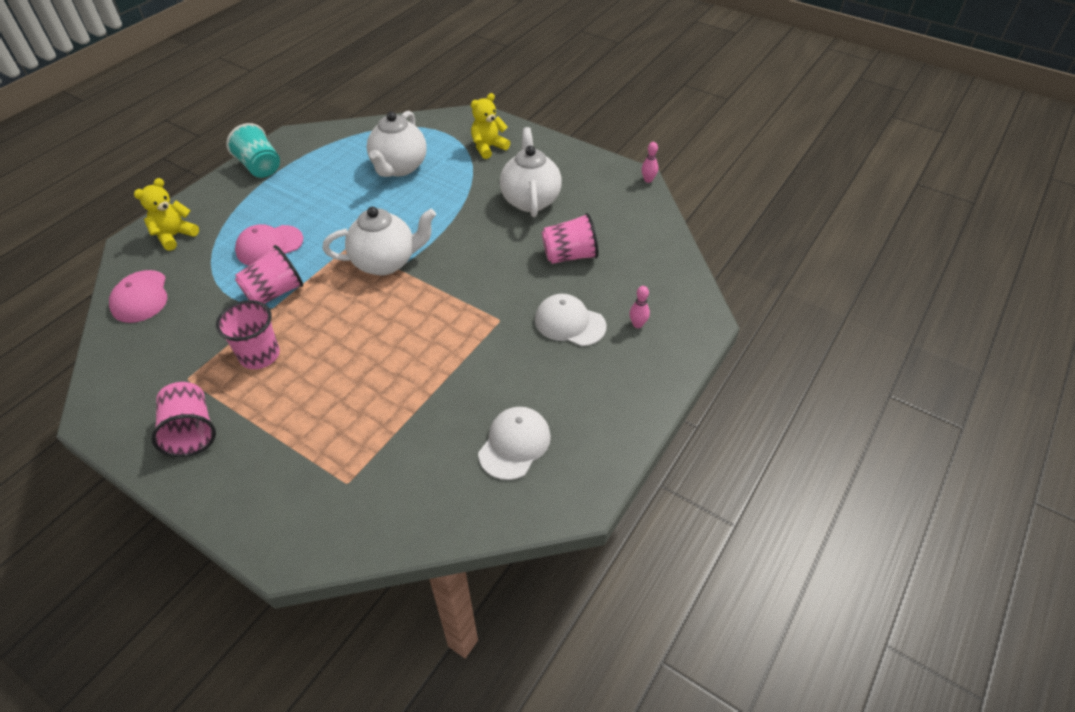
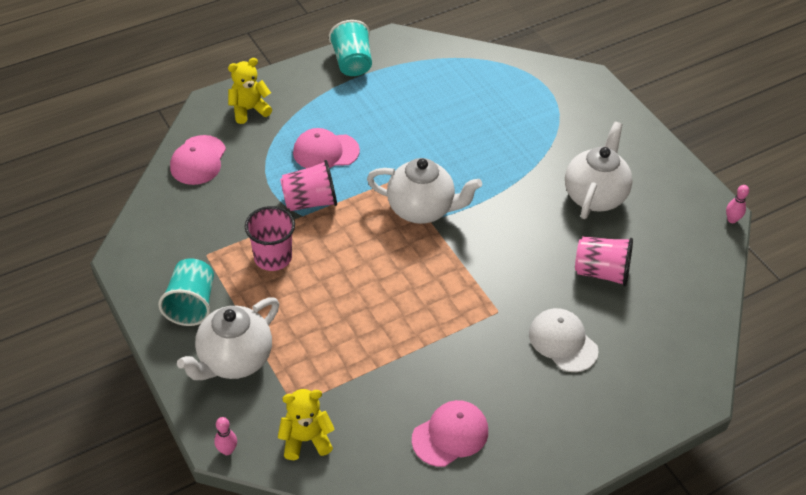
camera: 25 degrees right, 0 degrees up
pink cup [151,382,216,457] -> turquoise cup [158,258,214,326]
white teapot [367,111,426,177] -> white teapot moved to [177,297,279,380]
yellow teddy bear [471,93,510,159] -> yellow teddy bear moved to [278,389,334,460]
white cap [478,407,551,480] -> pink cap [412,400,488,467]
pink bowling pin [629,286,650,328] -> pink bowling pin moved to [214,417,237,455]

